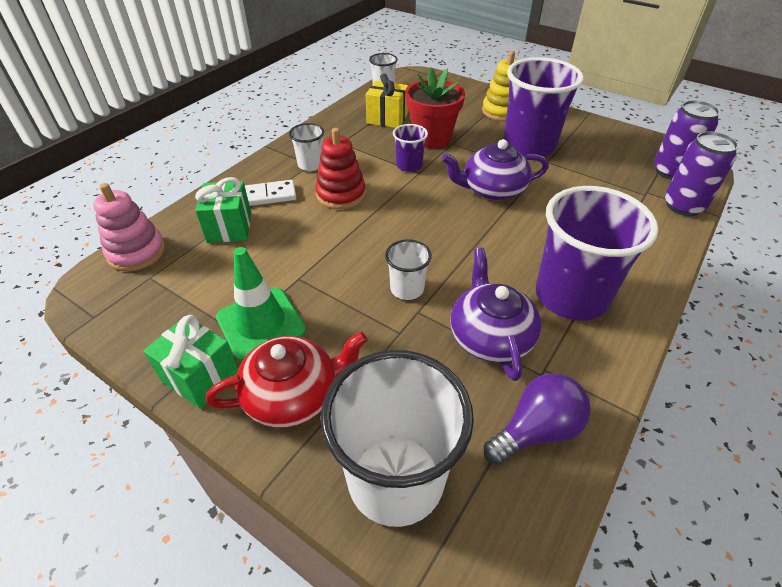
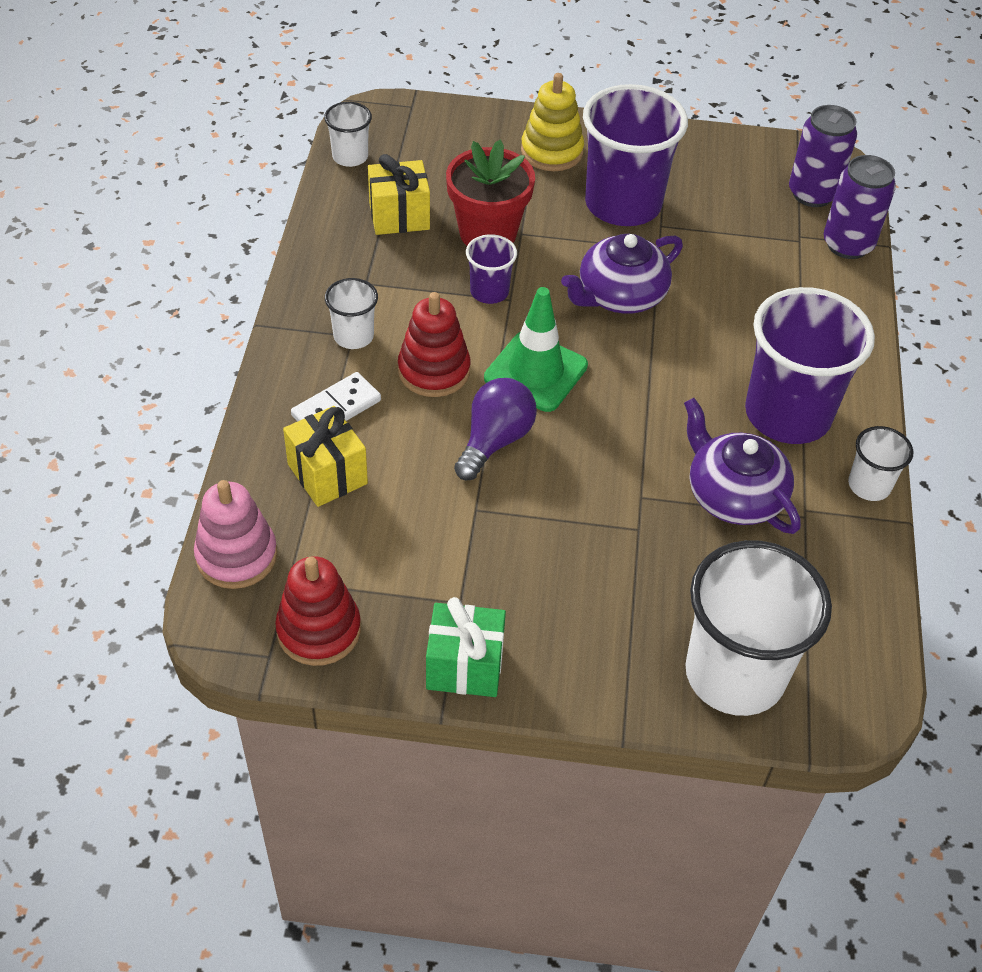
camera: 30 degrees left, 5 degrees up
green gift [195,177,251,243] -> yellow gift [283,406,368,507]
red teapot [205,332,367,428] -> none
green traffic cone [216,247,306,362] -> green traffic cone moved to [484,287,588,412]
white cup [385,239,432,300] -> white cup moved to [848,426,913,501]
purple light bulb [484,373,591,465] -> purple light bulb moved to [454,378,537,480]
none -> red stacking toy [275,556,361,666]

